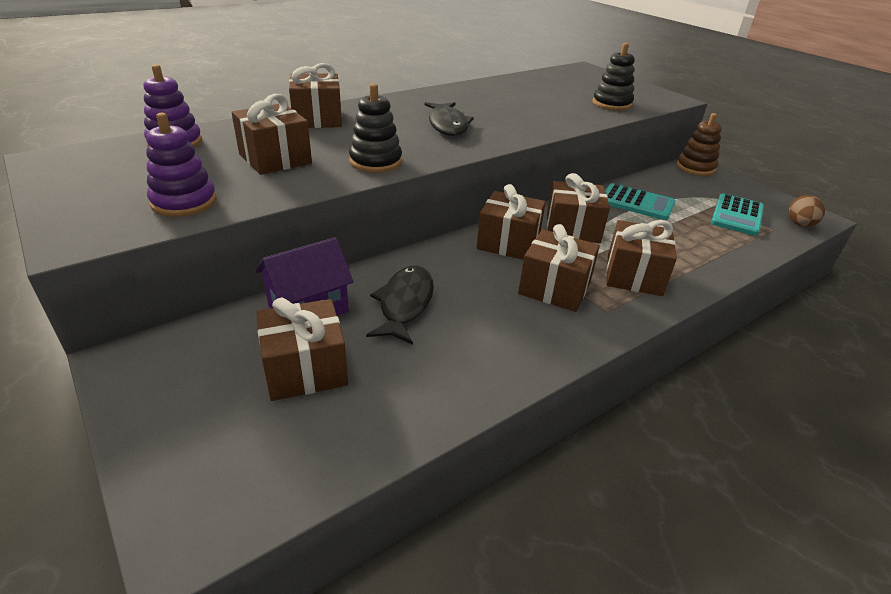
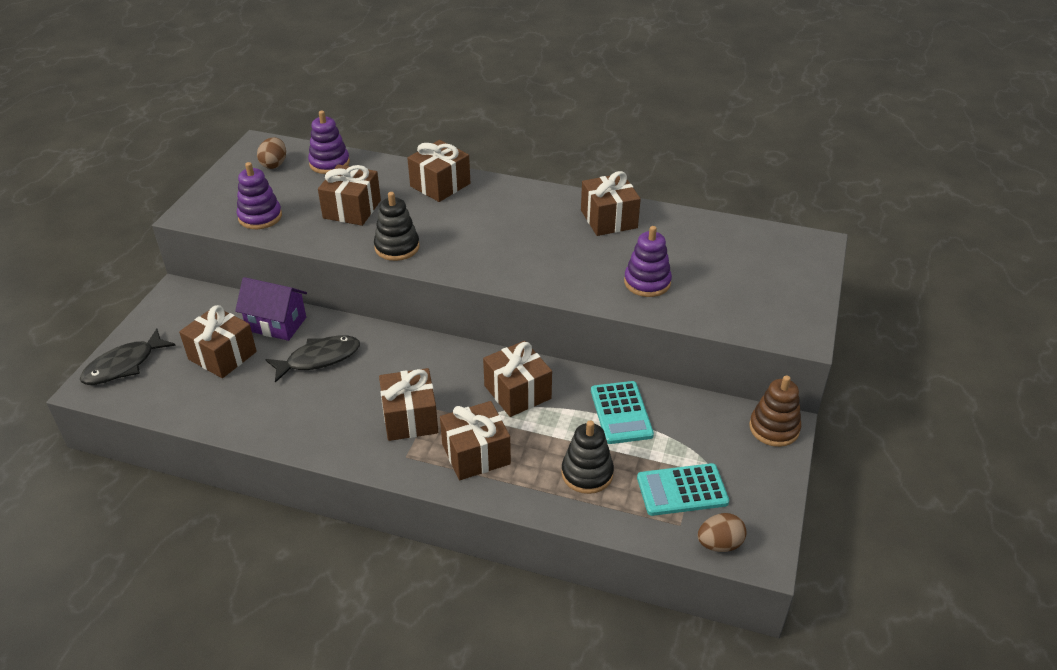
camera: 55 degrees right, 5 degrees up
black fish [424,102,474,136] -> black fish moved to [80,328,176,385]
brown gift [477,184,546,260] -> brown gift moved to [581,171,641,236]
black stacking toy [593,43,635,111] -> black stacking toy moved to [561,420,614,494]
none -> brown egg [257,137,286,169]
none -> purple stacking toy [624,226,672,297]

